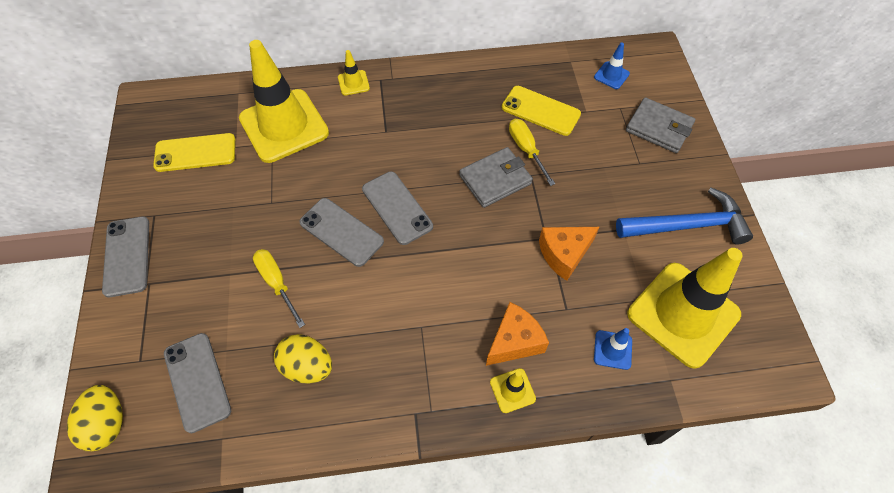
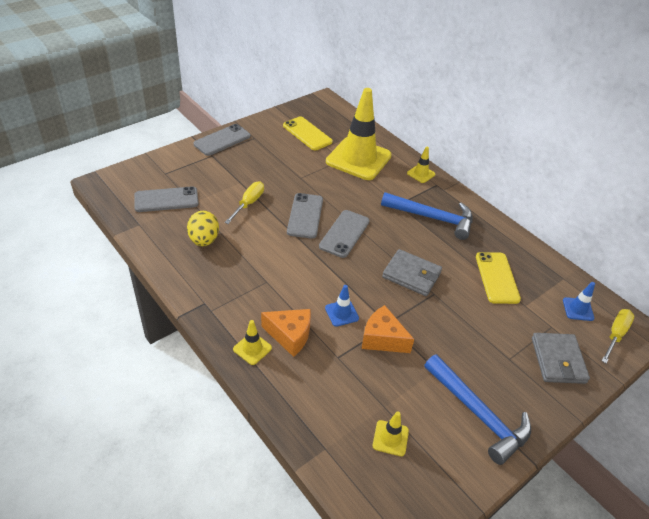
camera: 55 degrees right, 15 degrees down
yellow egg [67,385,123,451] -> none
grey phone [164,333,231,433] -> grey phone turned 45 degrees clockwise [134,186,199,212]
yellow screwdriver [509,119,555,186] -> yellow screwdriver moved to [602,309,634,364]
blue traffic cone [594,328,632,370] -> blue traffic cone moved to [325,285,359,327]
yellow traffic cone [627,248,743,369] -> yellow traffic cone [373,411,409,456], size x0.41
none -> blue hammer [381,192,473,240]

